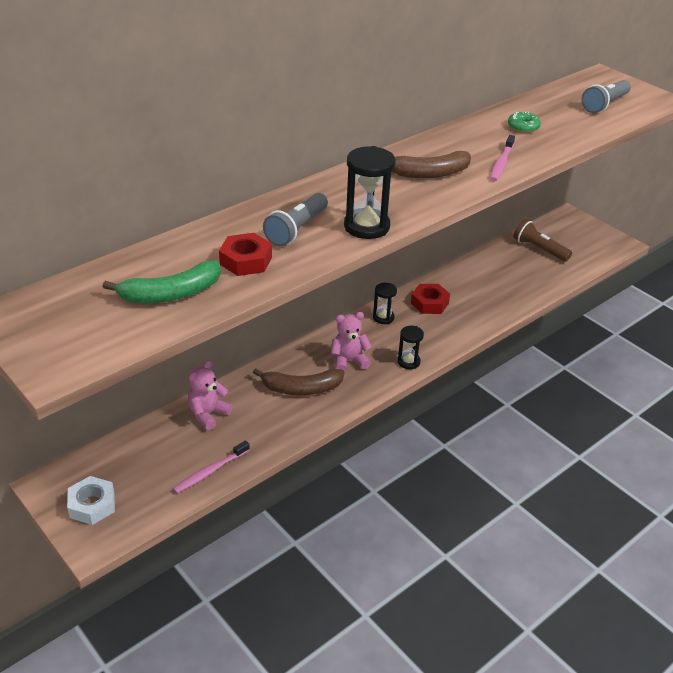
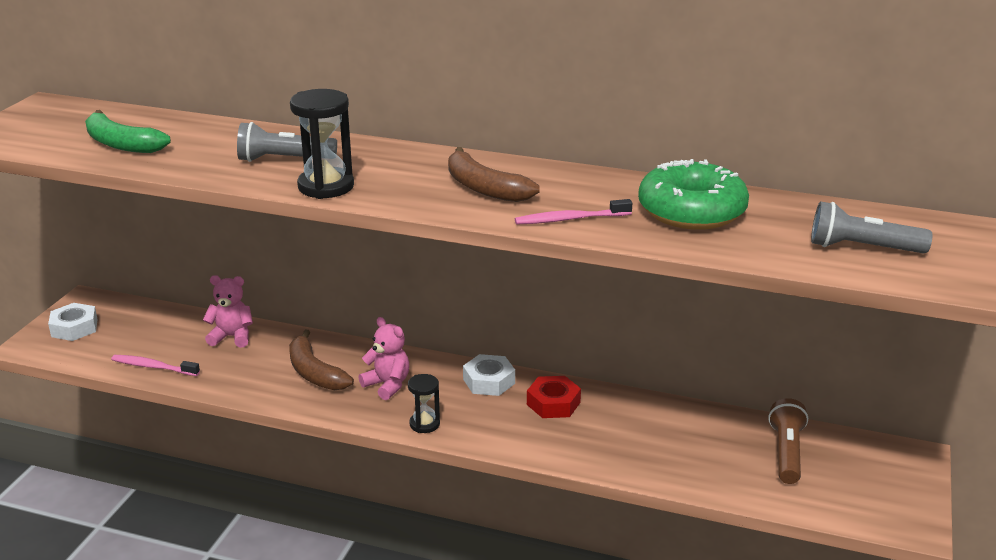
camera: 60 degrees right, 10 degrees down
red nut [219,233,272,276] -> none
black hourglass [373,283,397,324] -> white nut [463,354,515,396]
green donut [508,111,541,133] -> green donut [638,159,749,230], size x2.22

